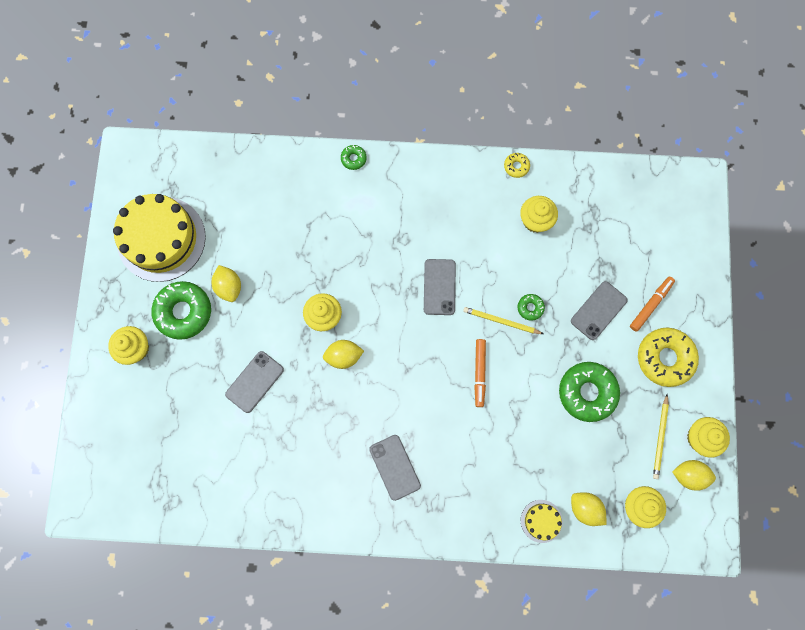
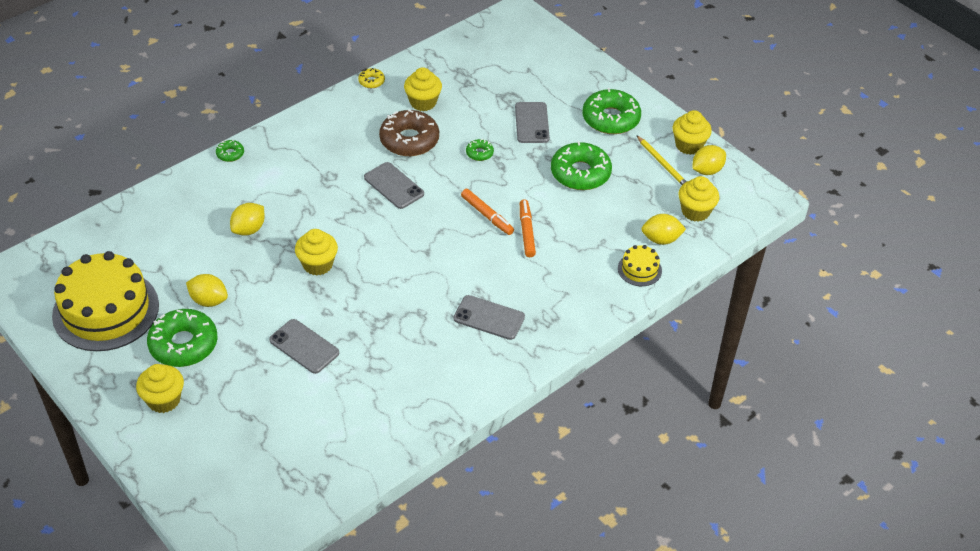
camera: 45 degrees left, 30 degrees down
grey phone [225,351,284,413] -> grey phone turned 45 degrees counterclockwise [269,319,339,374]
yellow lemon [323,340,364,369] -> yellow lemon moved to [230,203,265,236]
yellow pencil [463,307,544,334] -> none
orange marker [630,277,675,332] -> orange marker moved to [520,199,536,257]
yellow donut [638,328,699,387] -> green donut [583,88,641,134]
none -> brown donut [379,110,439,156]

